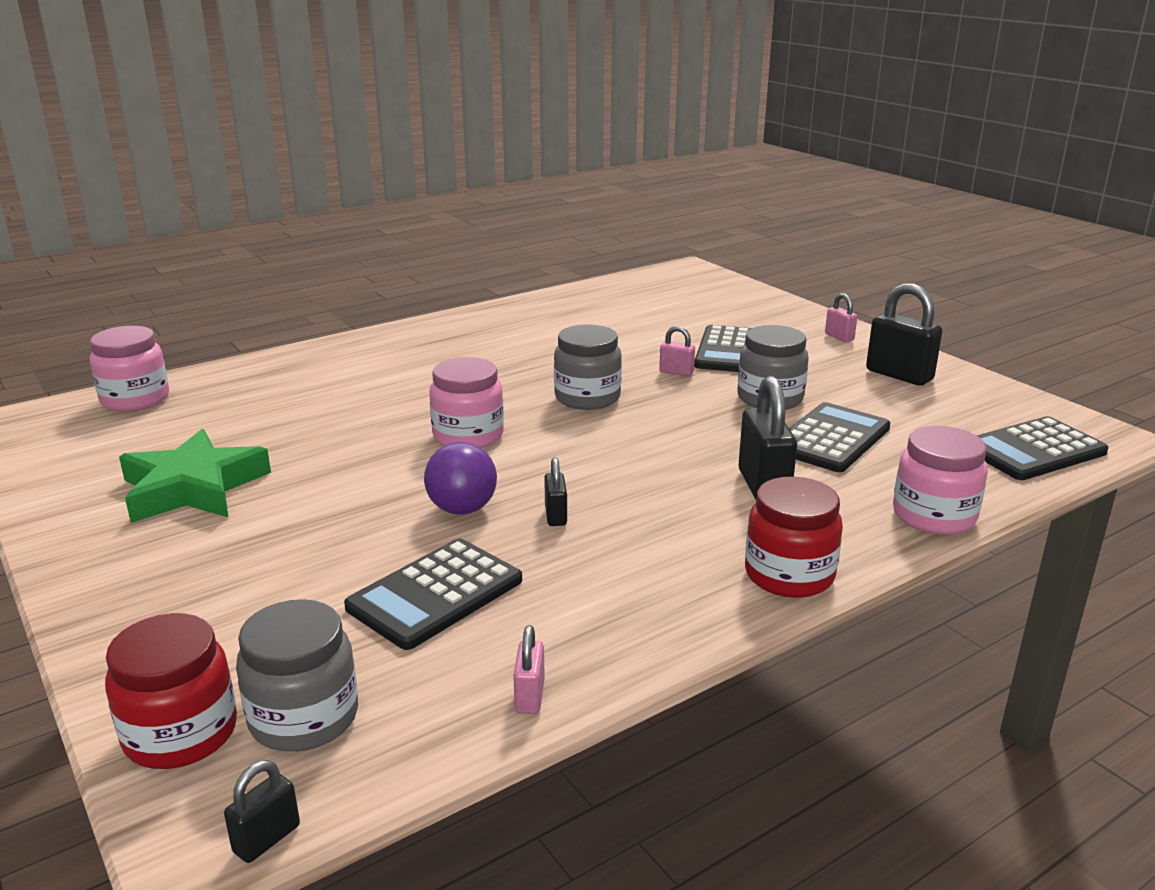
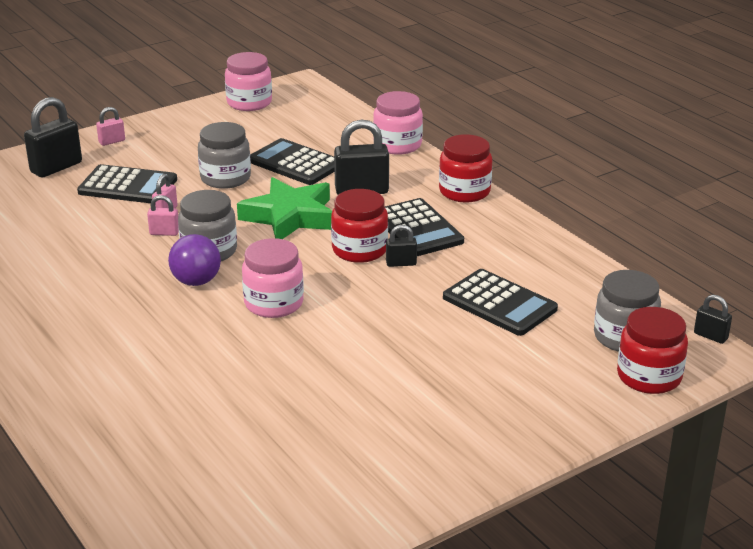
camera: 90 degrees left, 5 degrees up
pink jar [90,326,169,411] -> pink jar moved to [225,52,272,111]
green star [119,429,271,523] -> green star moved to [237,177,332,239]
purple ball [424,442,497,515] -> purple ball moved to [168,234,221,286]
pink padlock [513,625,545,714] -> pink padlock moved to [147,195,179,236]
black padlock [866,283,942,386] -> black padlock moved to [24,97,82,177]
black calculator [976,416,1108,480] -> black calculator moved to [385,198,464,256]
none -> red jar [331,189,388,263]

